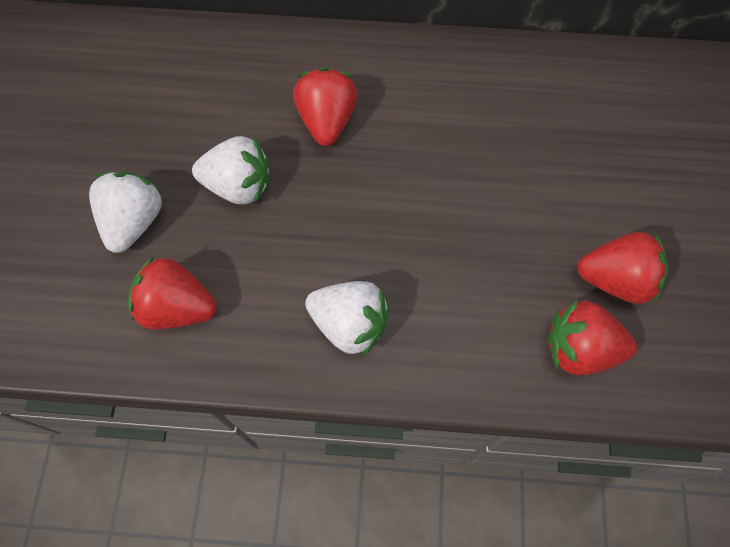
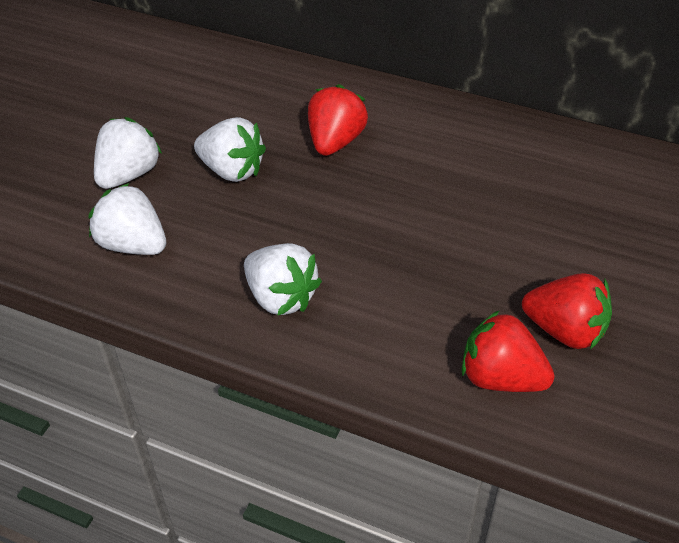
camera: 20 degrees right, 20 degrees down
red strawberry [128,256,217,329] -> white strawberry [89,183,166,255]

